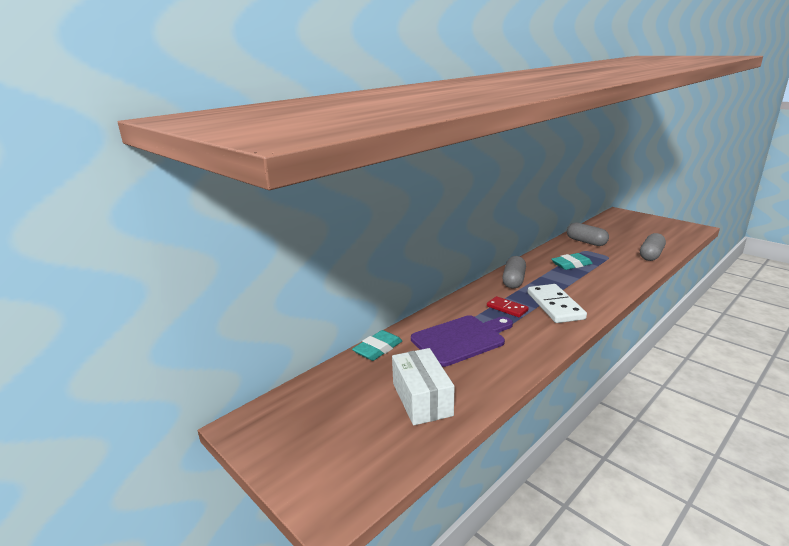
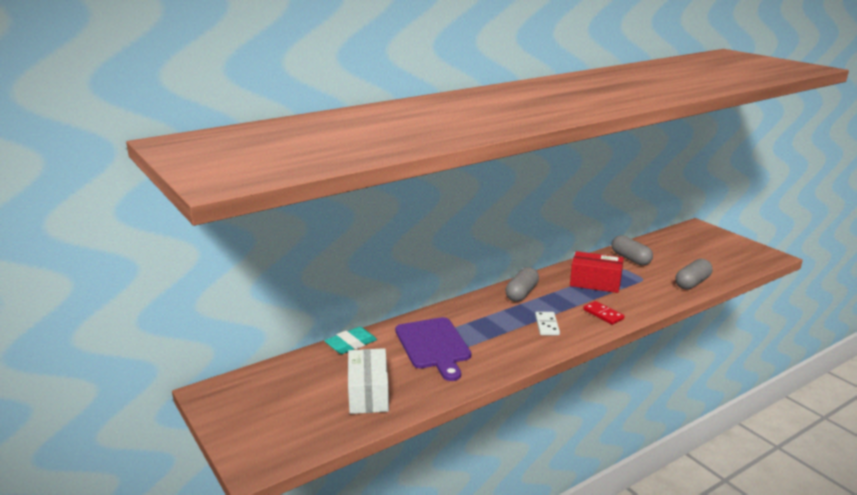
camera: 10 degrees right, 0 degrees up
purple cutting board [411,315,513,367] -> purple cutting board turned 90 degrees clockwise [395,317,471,381]
red domino [487,296,529,317] -> red domino moved to [583,301,625,325]
white domino [528,284,587,323] -> white domino [535,312,560,335], size x0.58
turquoise eraser [551,253,593,270] -> red box [570,251,624,293]

